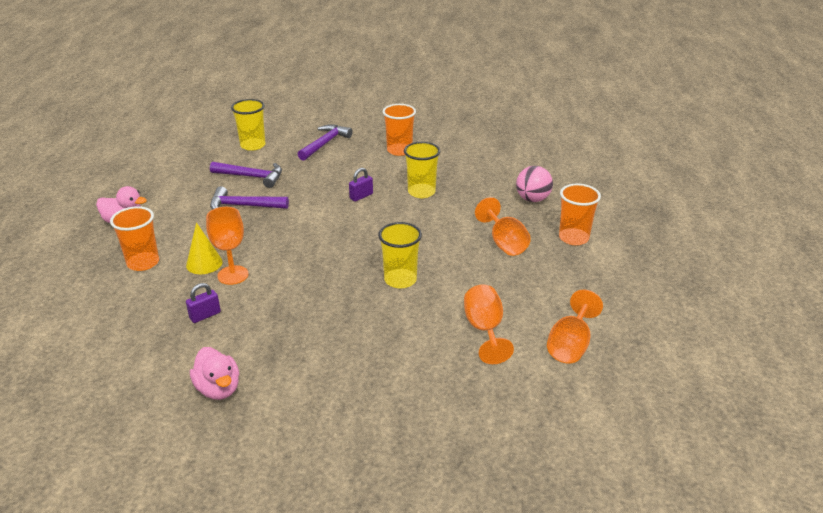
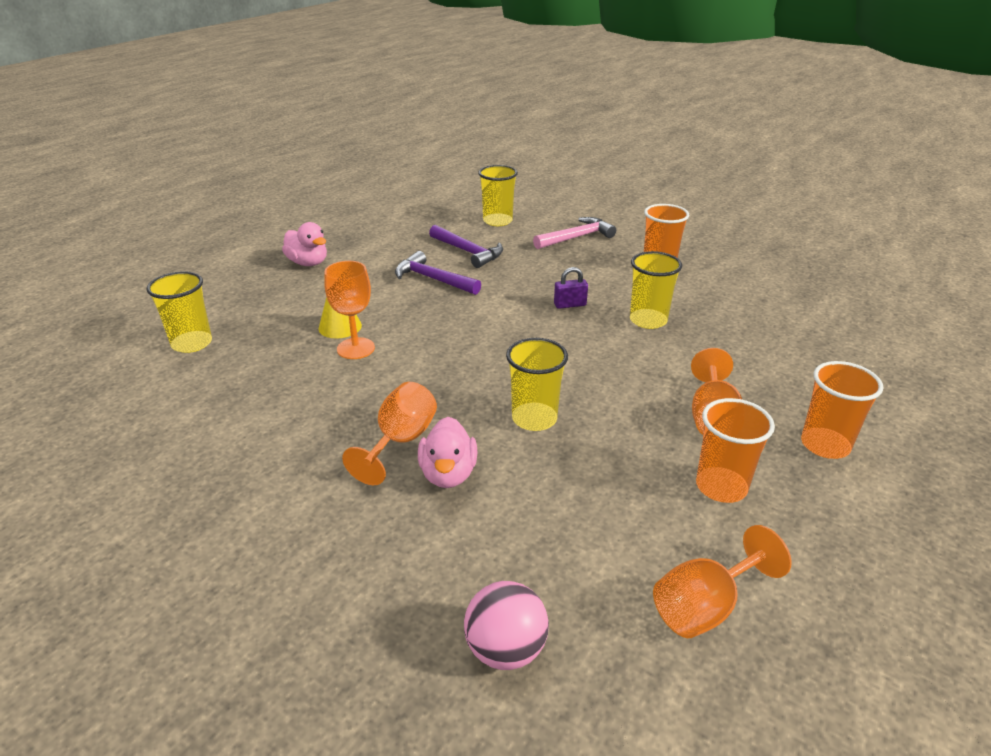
camera: 30 degrees right, 0 degrees up
orange cup [110,206,159,271] -> orange cup moved to [696,398,775,503]
purple padlock [186,283,221,323] -> none
pink duck [190,347,239,400] -> pink duck moved to [418,417,478,488]
purple hammer [297,124,353,161] -> pink hammer [533,217,616,249]
orange goblet [464,284,514,364] -> orange goblet moved to [342,382,437,485]
pink ball [516,166,553,202] -> pink ball moved to [464,581,549,670]
none -> yellow cup [147,271,212,353]

